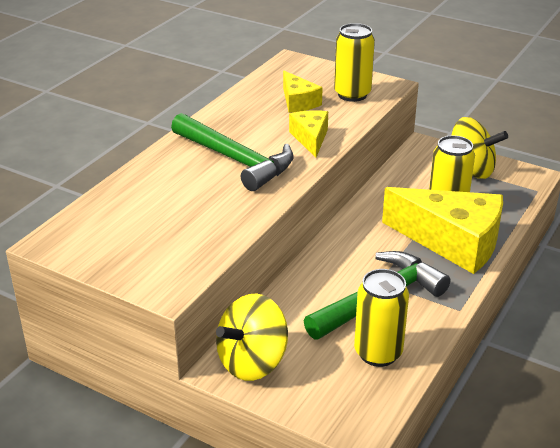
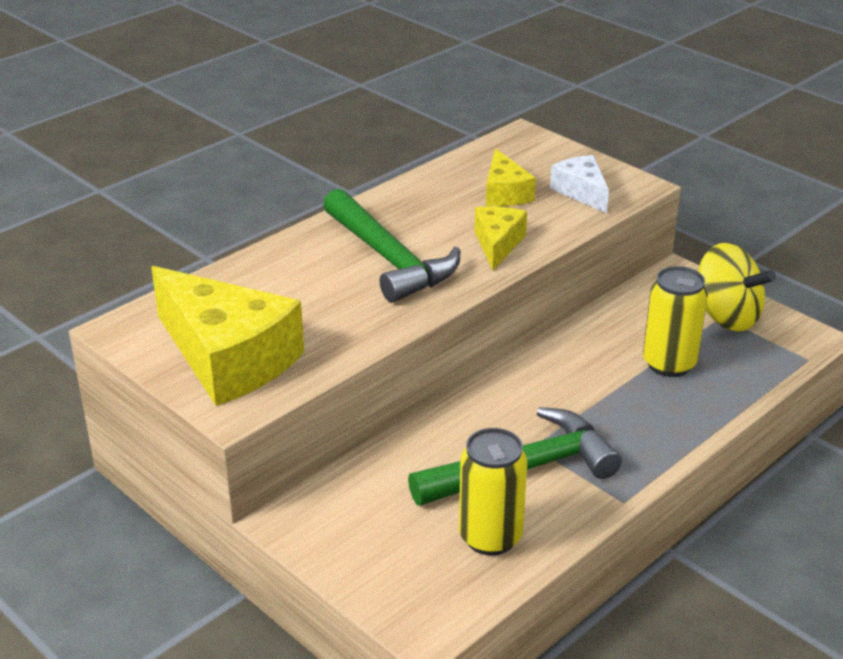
camera: 15 degrees right, 0 degrees up
yellow spinning top [216,293,288,381] -> none
yellow can [334,23,375,102] -> white cheese [550,155,609,213]
yellow cheese [382,187,503,274] -> yellow cheese moved to [151,266,304,406]

